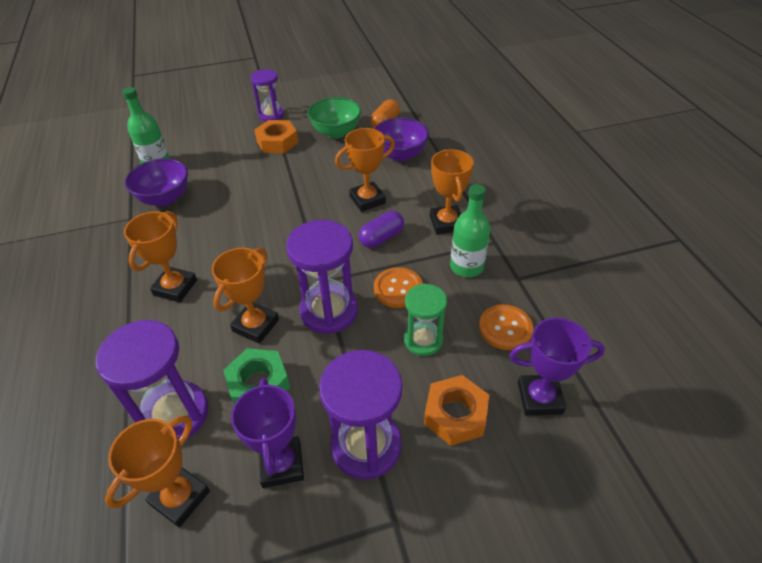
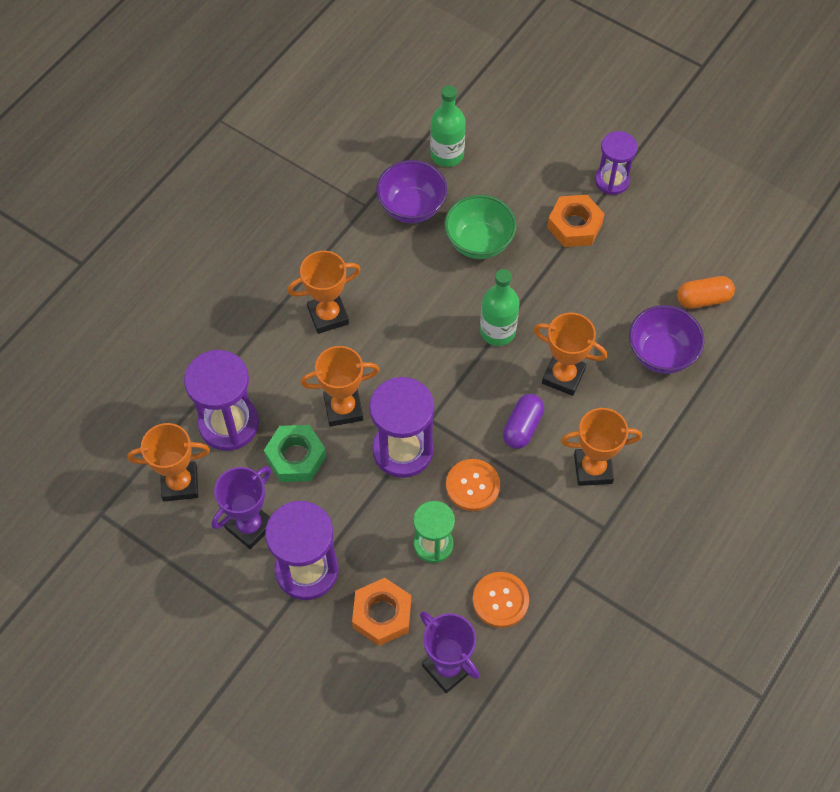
camera: 50 degrees right, 15 degrees up
green bowl [307,97,361,139] -> green bowl moved to [444,195,517,259]
purple capsule [358,211,404,248] -> purple capsule turned 75 degrees counterclockwise [503,394,544,449]
orange trophy [430,149,474,234] -> orange trophy turned 45 degrees clockwise [561,408,642,486]
green bottle [450,184,490,277] -> green bottle moved to [480,269,520,346]

